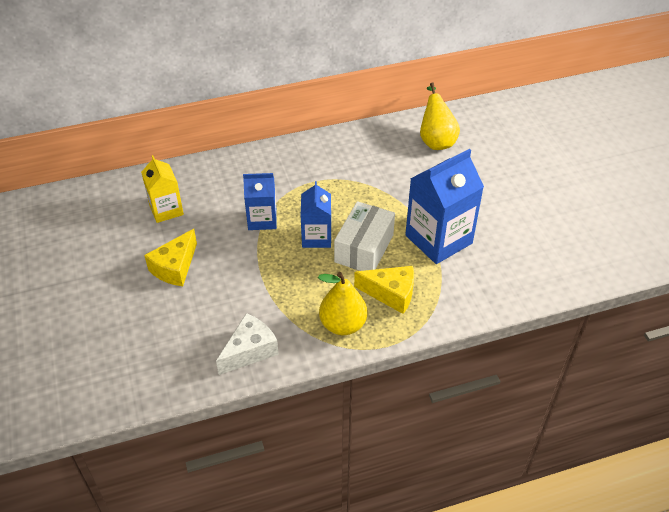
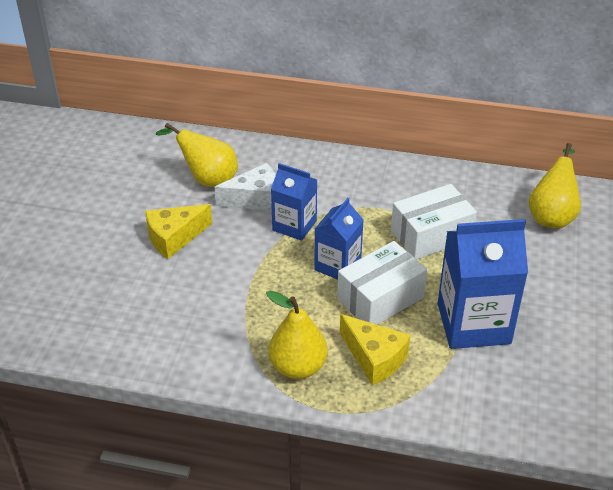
camera: 30 degrees right, 5 degrees down
yellow carton [141,155,184,223] -> yellow pear [156,123,238,187]
white cheese [216,313,279,375] -> white cheese moved to [215,163,276,211]
none -> white box [391,184,477,260]

